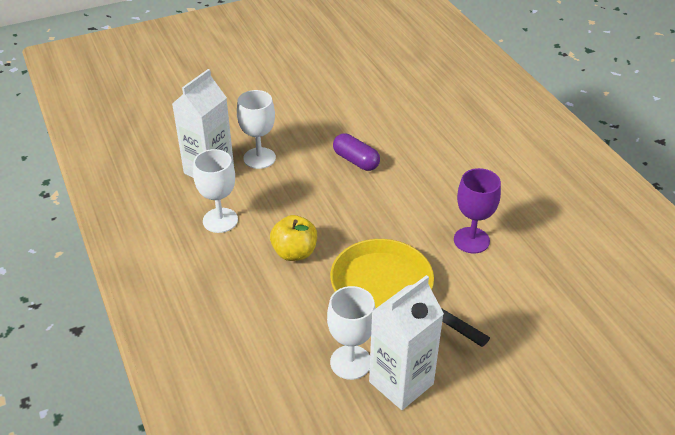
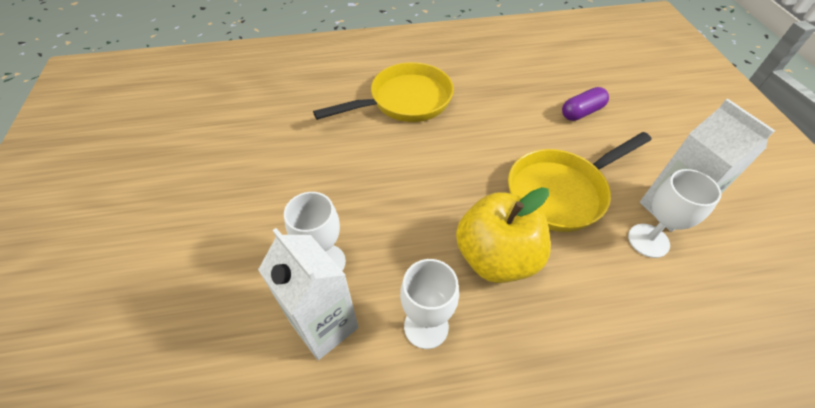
camera: 75 degrees left, 10 degrees up
yellow apple [270,215,317,261] -> yellow apple [456,187,551,283], size x1.67
purple capsule [333,133,380,171] -> purple capsule moved to [562,87,609,121]
purple goblet [454,168,501,253] -> none
none -> yellow pan [313,62,454,122]

